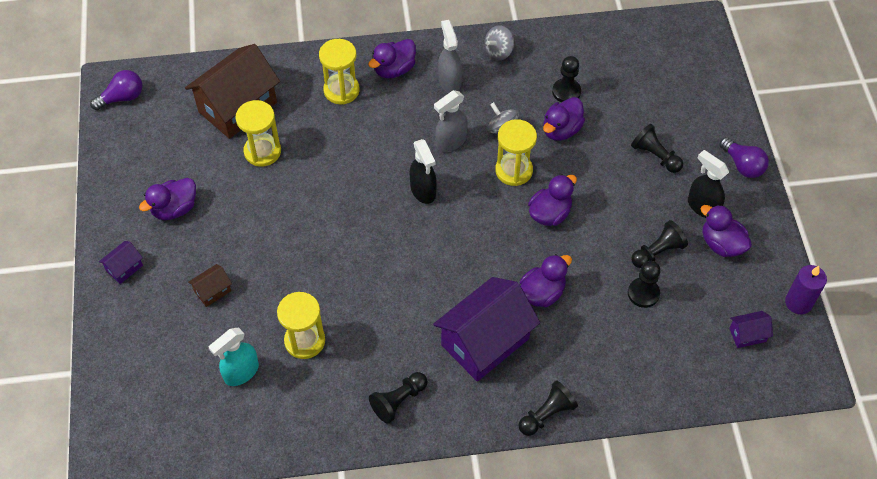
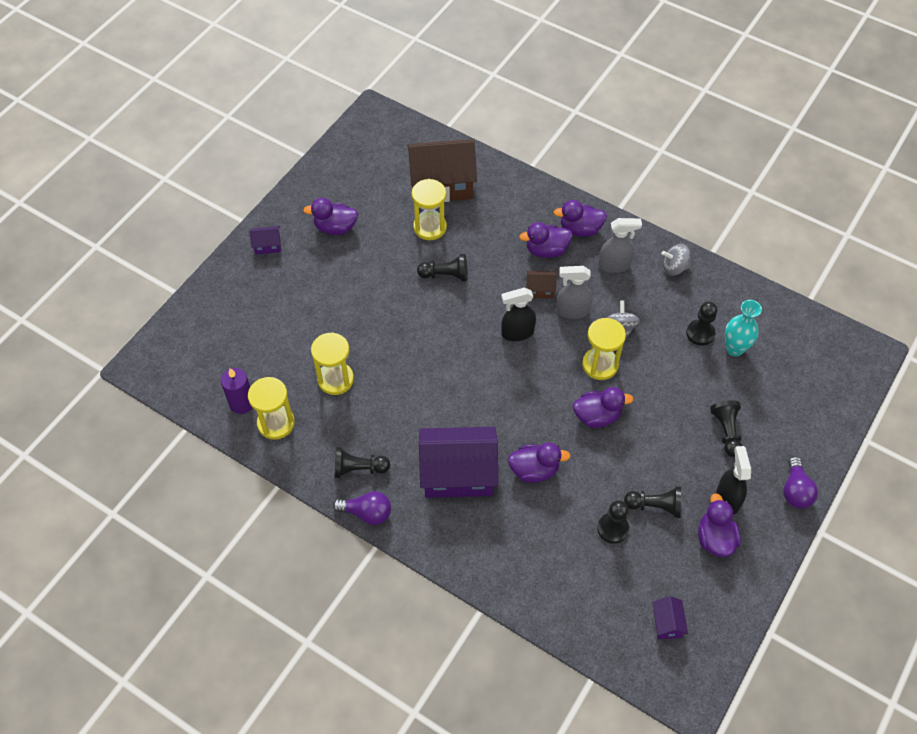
camera: 40 degrees right, 0 degrees up
purple light bulb [90,70,143,110] -> purple light bulb moved to [333,491,391,525]
brown house [188,264,232,307] -> brown house moved to [526,271,557,299]
turquoise spray bottle [209,328,259,386] -> none
yellow hourglass [319,39,360,104] -> yellow hourglass moved to [248,377,295,440]
black spray bottle [410,139,437,204] -> black spray bottle turned 60 degrees clockwise [501,288,536,341]
grey spray bottle [438,20,462,93] -> grey spray bottle turned 60 degrees clockwise [599,218,642,273]
black pawn [519,380,578,436] -> black pawn moved to [417,254,468,282]
purple duck [543,97,585,141] -> purple duck moved to [519,222,572,258]
purple house [729,311,773,348] -> purple house turned 60 degrees clockwise [653,596,688,639]
purple candle [785,265,827,314] -> purple candle moved to [221,368,252,414]
none -> turquoise vase [725,300,762,356]

